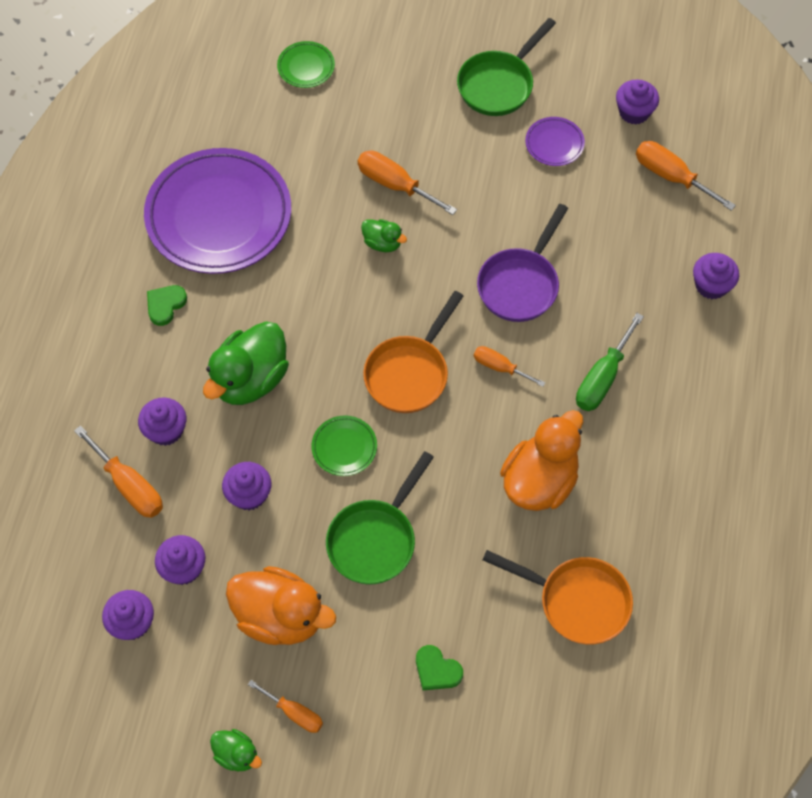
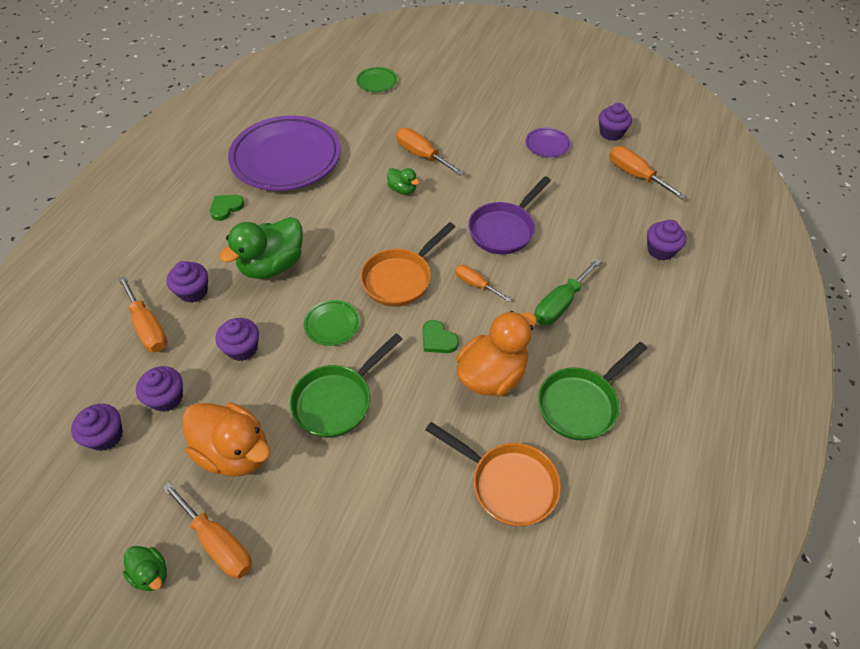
camera: 10 degrees right, 10 degrees down
orange screwdriver [248,680,323,733] -> orange screwdriver [162,482,252,579], size x1.57
green heart [416,645,463,690] -> green heart moved to [423,320,459,353]
green pan [457,18,556,116] -> green pan moved to [538,342,647,440]

